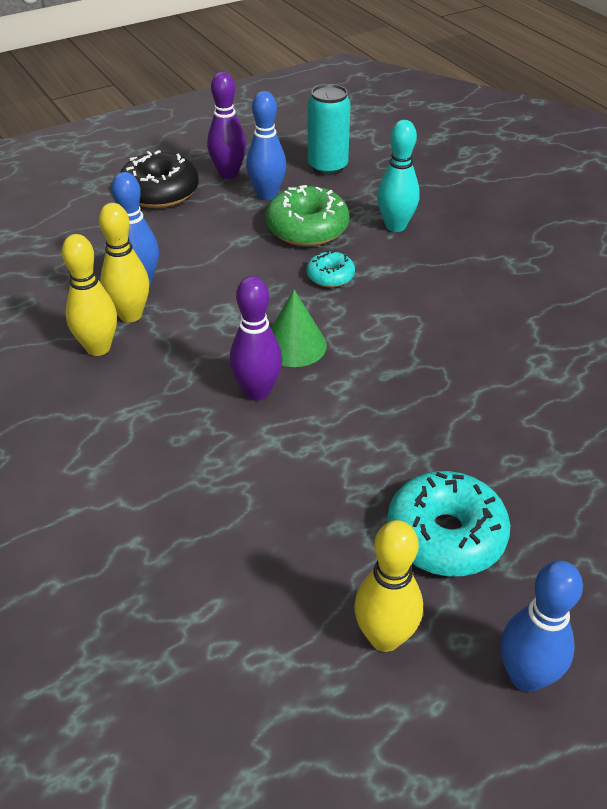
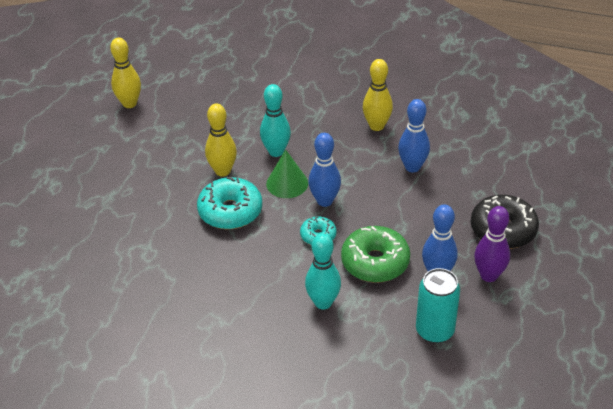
camera: 140 degrees right, 0 degrees up
yellow bowling pin [99,203,149,322] -> yellow bowling pin moved to [205,103,237,177]
purple bowling pin [230,276,282,401] -> turquoise bowling pin [260,84,291,157]
turquoise donut [387,471,510,576] -> turquoise donut moved to [197,177,262,229]
blue bowling pin [500,561,583,692] -> blue bowling pin moved to [308,133,341,207]

